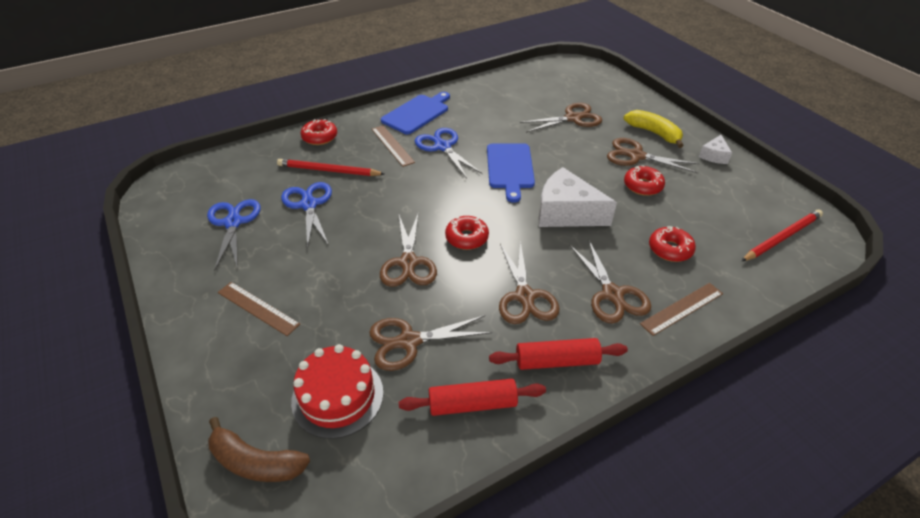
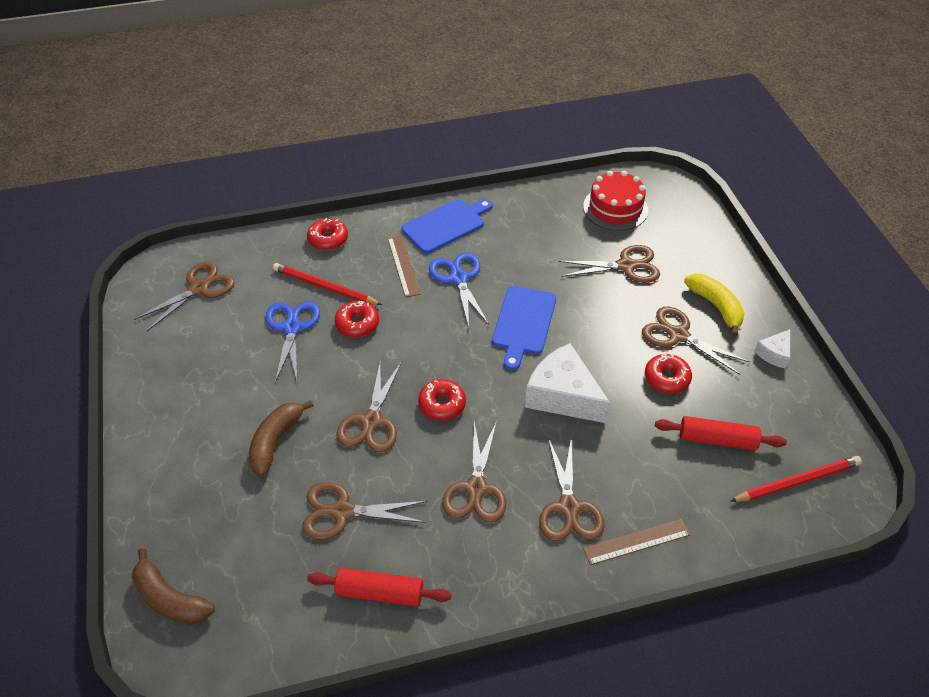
camera: 15 degrees right, 5 degrees up
blue scissors [207,199,261,271] -> none
brown ruler [218,282,300,336] -> none
red cake [291,344,384,439] -> red cake moved to [583,171,648,231]
red rolling pin [489,338,628,370] -> red rolling pin moved to [655,416,787,451]
red donut [649,226,696,262] -> red donut moved to [335,301,379,337]
none -> brown scissors [134,261,235,331]
none -> brown banana [248,400,314,476]

